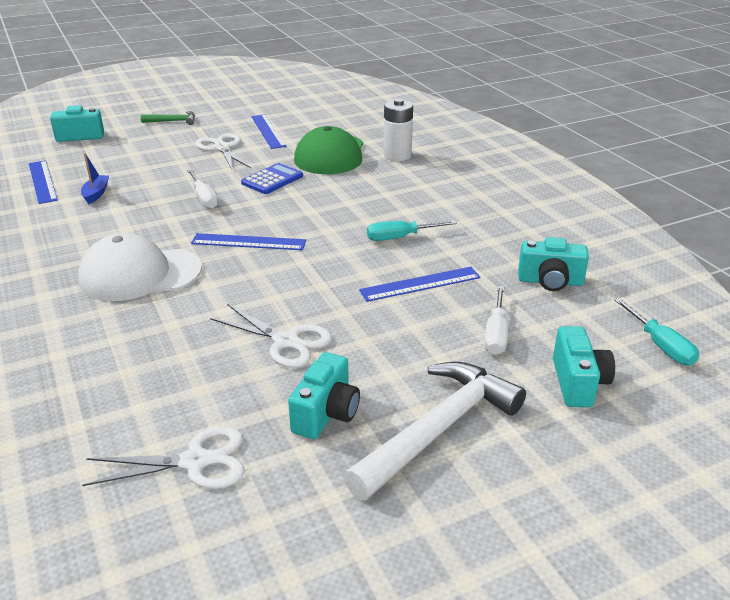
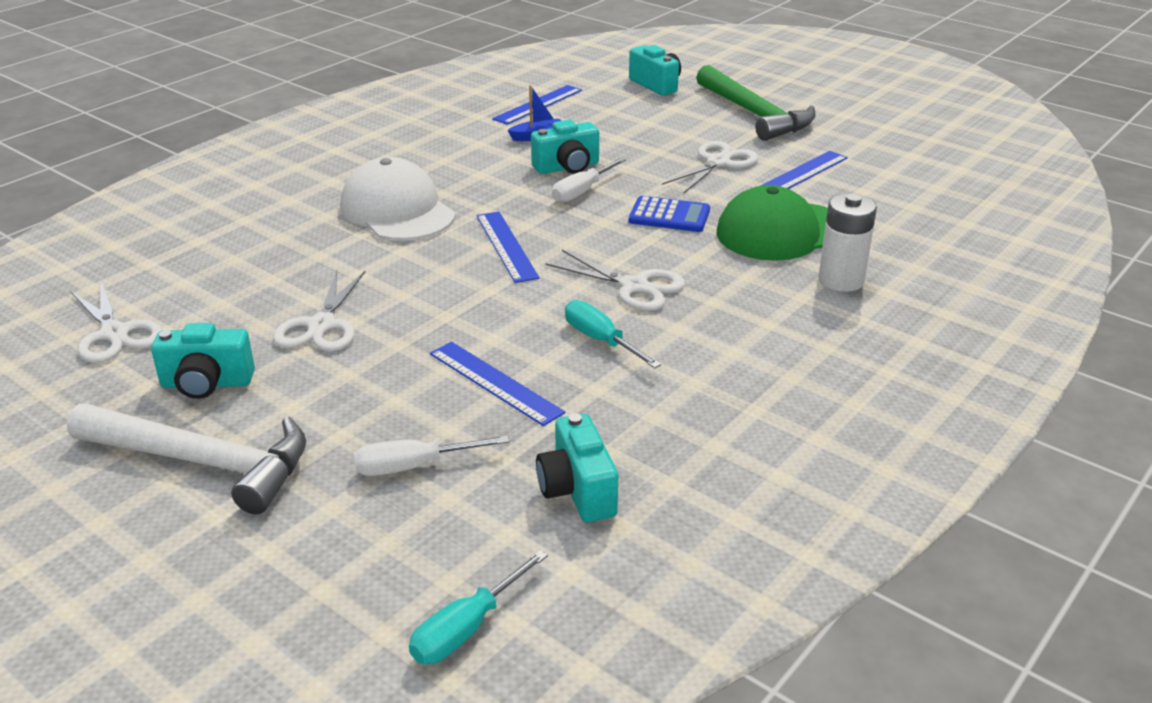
camera: 65 degrees right, 0 degrees up
green hammer [141,111,195,125] -> green hammer [696,65,816,141], size x2.11
turquoise camera [553,326,615,407] -> turquoise camera moved to [531,120,599,174]
none -> white scissors [546,250,685,311]

